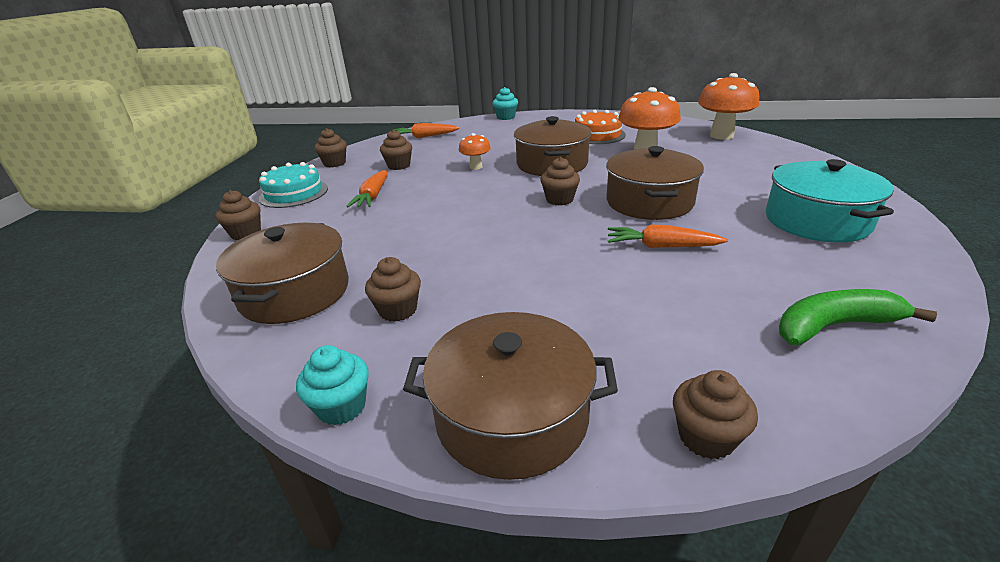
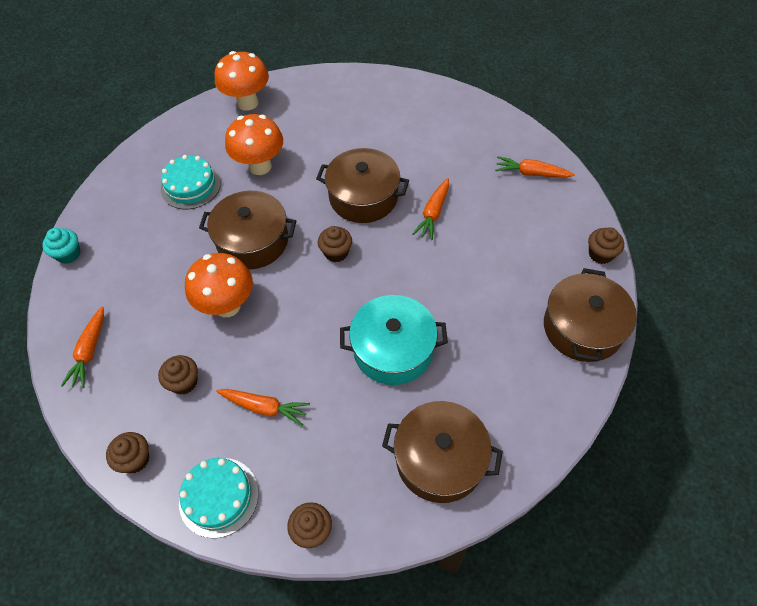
camera: 80 degrees left, 25 degrees up
turquoise cupcake [296,345,369,425] -> none
brown cupcake [365,257,421,322] -> none
orange mushroom [459,133,491,170] -> orange mushroom [185,253,253,317], size x1.87
orange cake [575,110,626,144] -> turquoise cake [161,155,221,209]
turquoise pot [766,159,894,242] -> turquoise pot moved to [340,295,448,385]
green banana [779,289,937,345] -> orange carrot [495,156,575,178]

